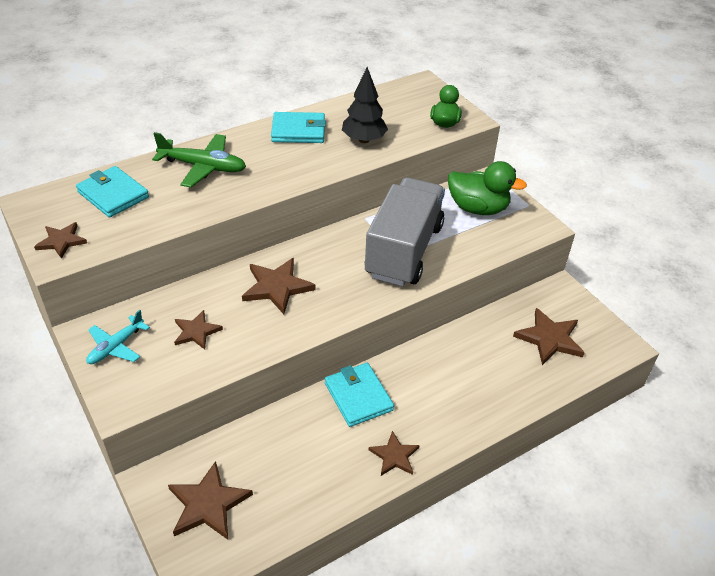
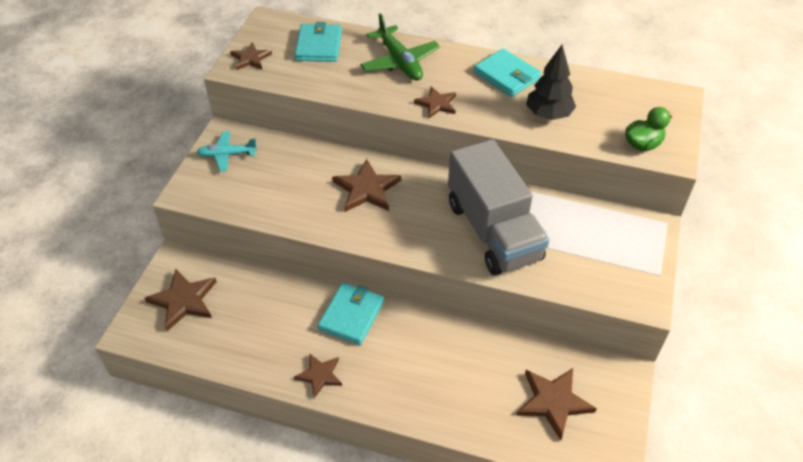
camera: 50 degrees right, 5 degrees up
brown star [174,310,223,350] -> brown star moved to [414,86,456,118]
grey truck [365,178,445,286] -> grey truck turned 90 degrees clockwise [448,139,549,276]
green duck [448,161,527,215] -> none

